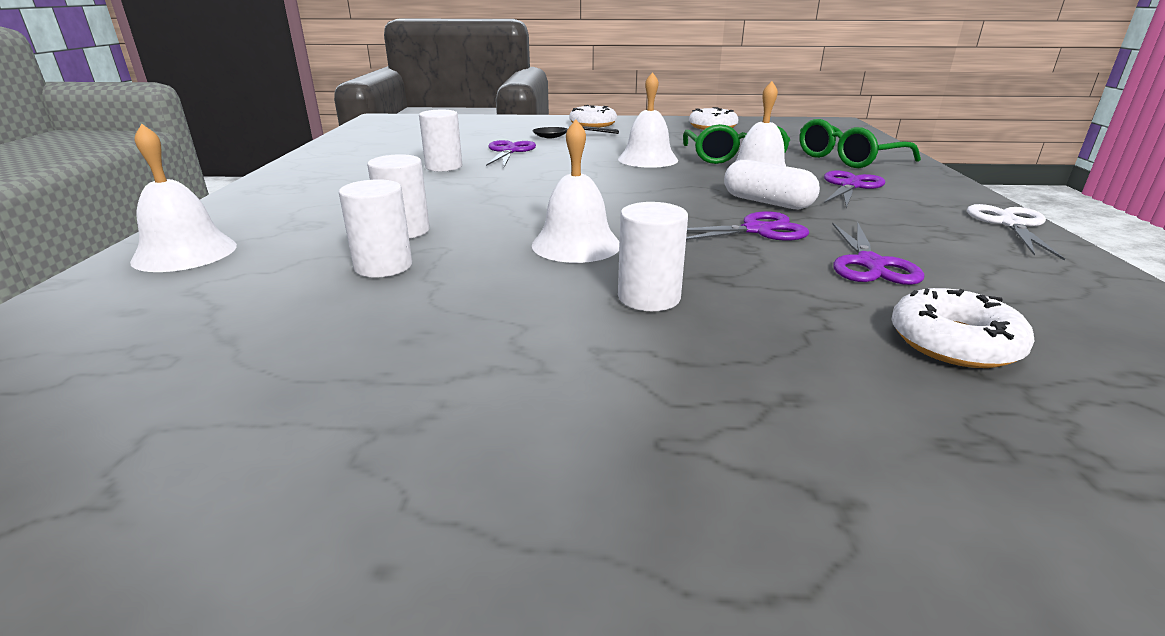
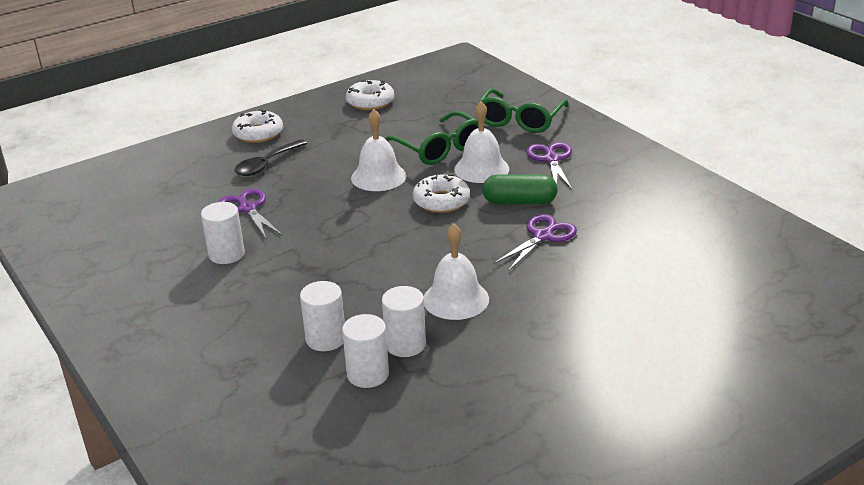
camera: 35 degrees left, 5 degrees up
white bell [130,124,237,272] -> none
white cylinder [618,202,688,311] -> white cylinder moved to [382,286,426,357]
white capsule [724,160,820,209] -> green capsule [482,174,558,204]
purple scissors [832,222,924,285] -> none
white donut [891,288,1035,368] -> white donut moved to [413,174,470,213]
white scissors [967,204,1065,260] -> none

